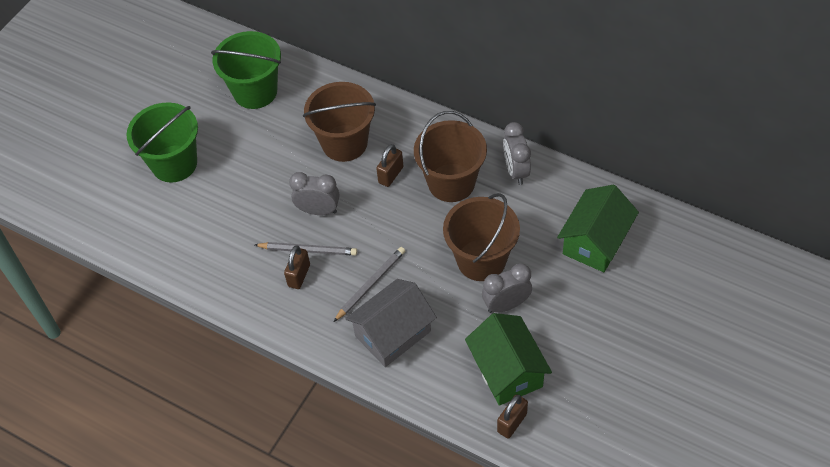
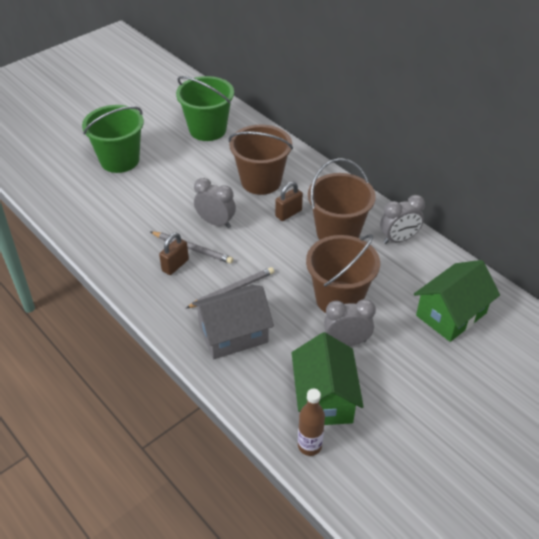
camera: 15 degrees right, 10 degrees down
brown padlock [497,394,528,439] -> brown bottle [298,389,325,456]
grey clock [503,122,531,185] -> grey clock turned 120 degrees counterclockwise [380,195,425,244]

